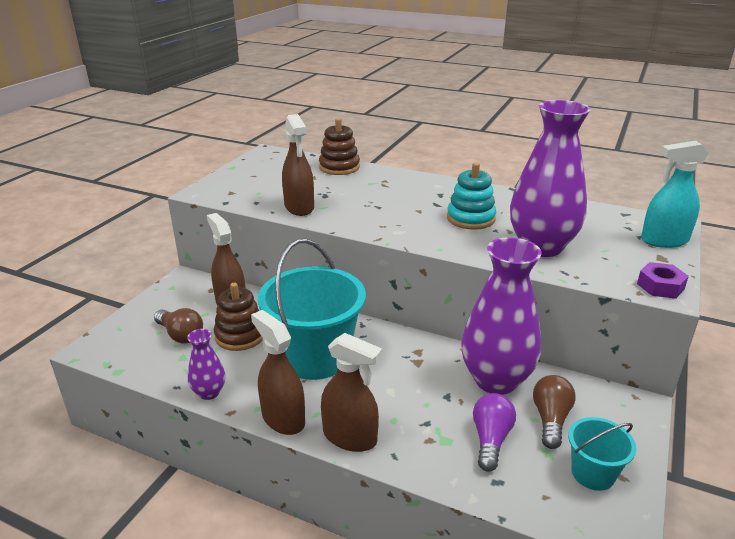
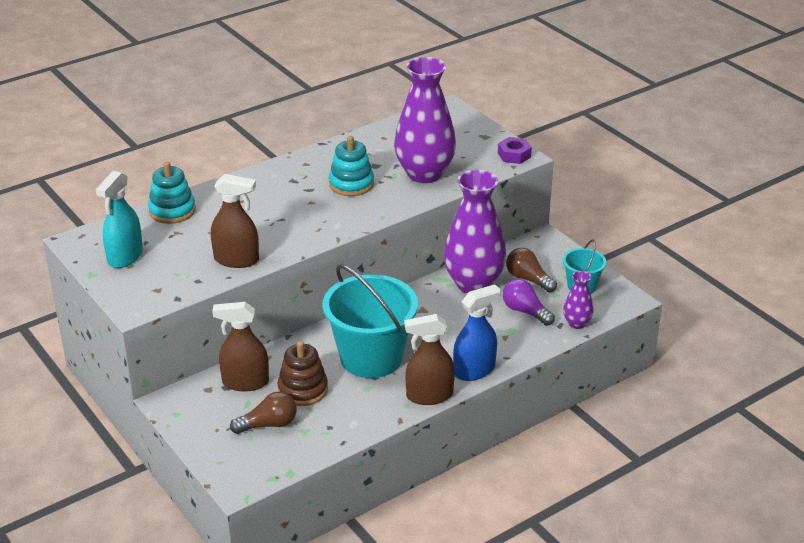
camera: 60 degrees left, 5 degrees up
purple vase [187,329,225,400] -> purple vase moved to [563,271,594,329]
brown stacking toy [319,118,360,175] -> turquoise stacking toy [148,162,196,224]
brown spray bottle [321,333,382,452] -> blue spray bottle [453,284,501,381]
turquoise spray bottle [641,141,709,248] -> turquoise spray bottle moved to [96,171,143,268]

